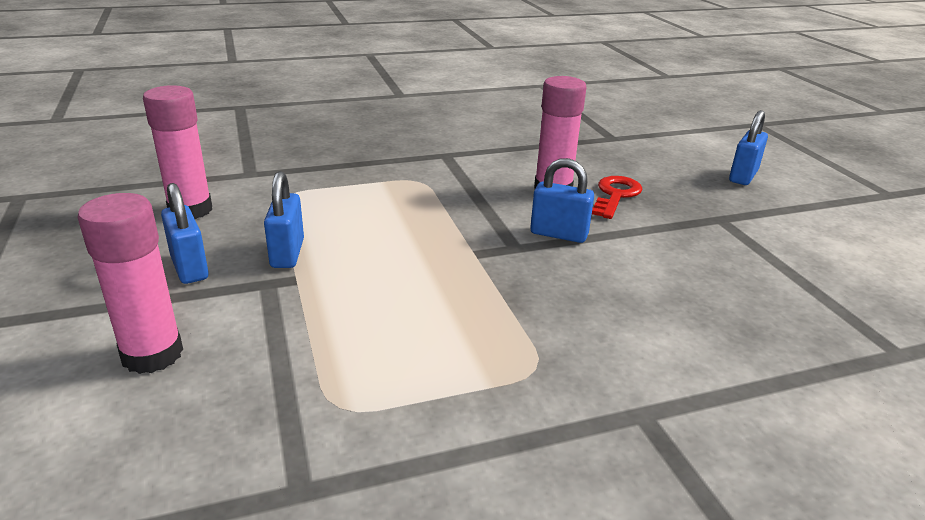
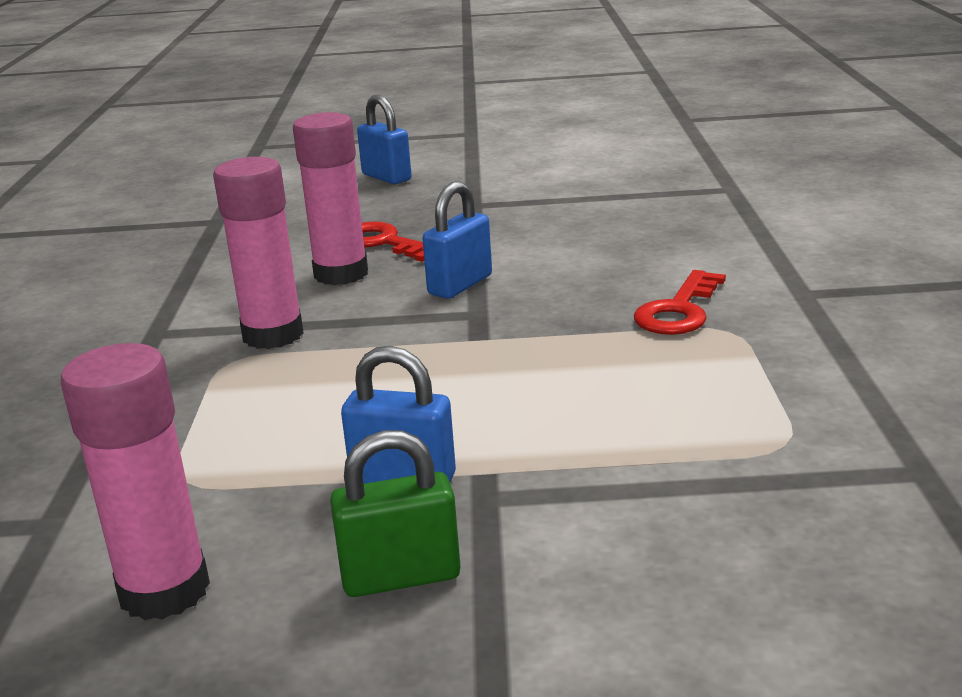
camera: 70 degrees left, 5 degrees down
pink glue stick [77,193,183,374] -> pink glue stick moved to [213,157,304,349]
blue padlock [161,183,209,284] -> green padlock [330,430,461,597]
none -> red key [634,270,726,335]

